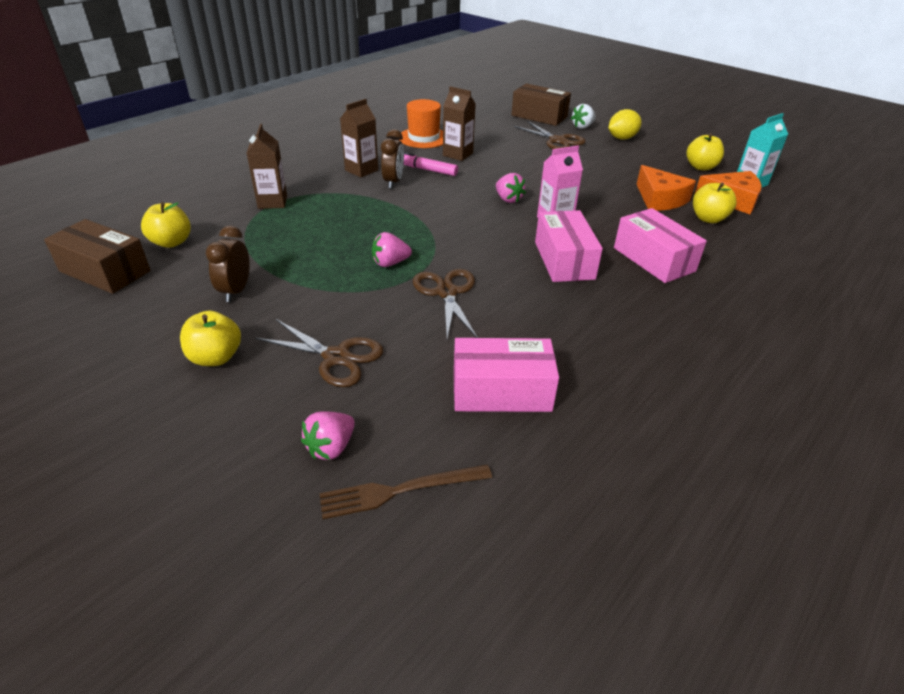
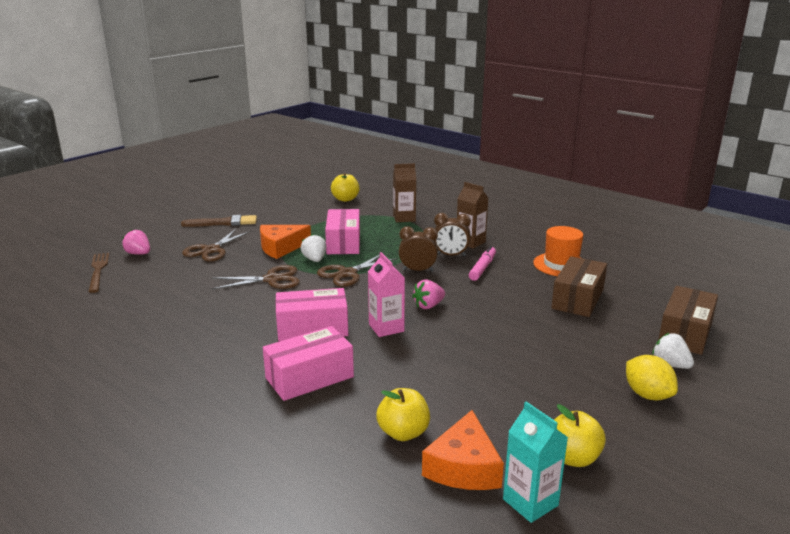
camera: 90 degrees right, 15 degrees down
brown box [44,219,151,294] -> brown box moved to [551,256,607,317]
yellow apple [180,310,241,366] -> brown brush [181,215,257,227]
brown clock [206,226,250,302] -> brown clock moved to [399,226,438,272]
pink strawberry [372,232,412,267] -> white strawberry [301,234,326,262]
brown carton [443,86,476,161] -> none
pink box [454,338,559,412] -> pink box moved to [325,209,360,254]
brown scissors [514,121,586,149] -> brown scissors moved to [317,253,398,287]
orange cheese [637,165,696,211] -> orange cheese moved to [260,225,311,259]

